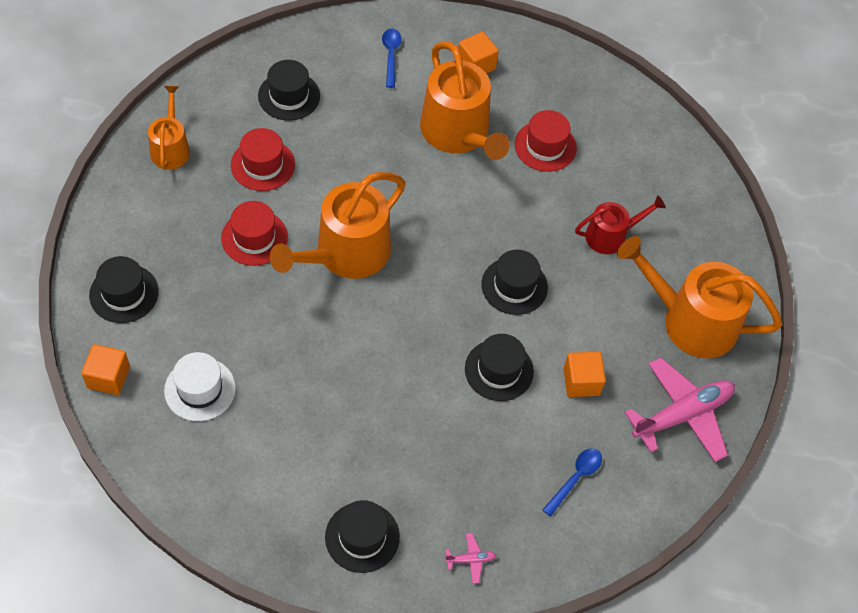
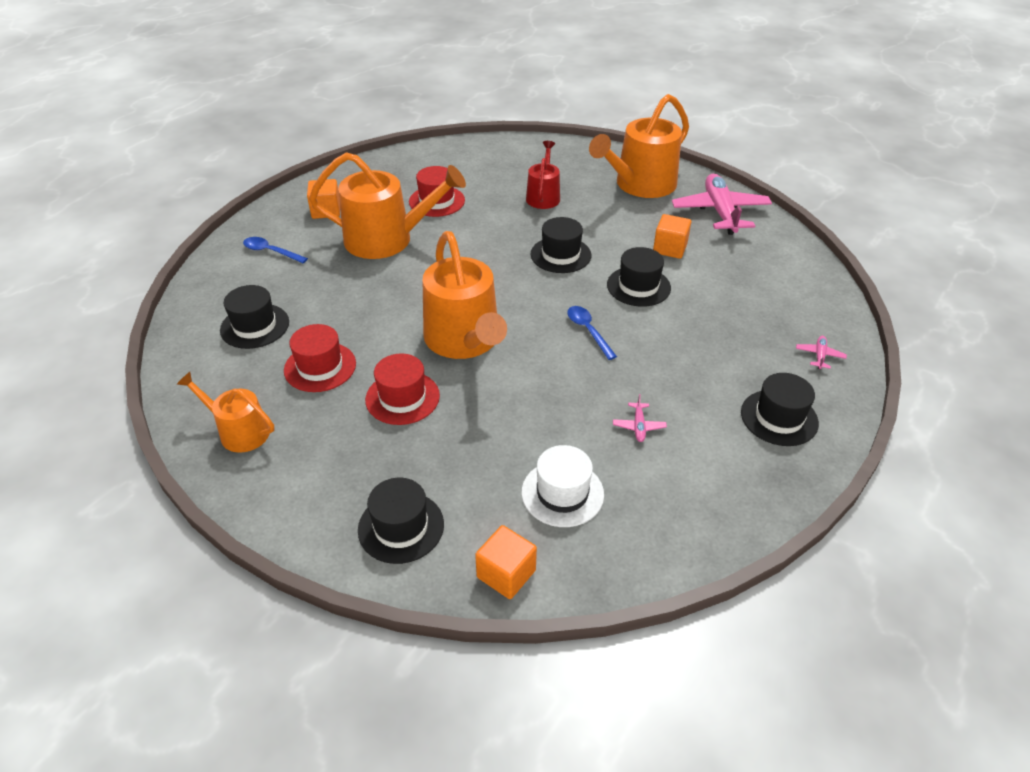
camera: 60 degrees left, 15 degrees down
blue spoon [542,448,602,516] -> blue spoon moved to [567,306,617,360]
none -> pink plane [613,394,667,442]

